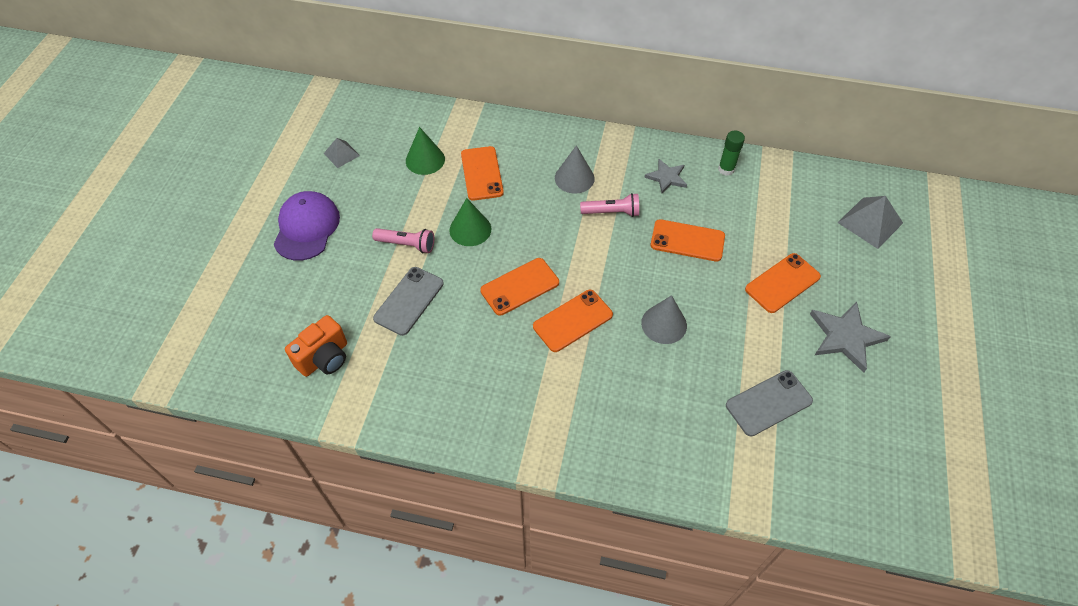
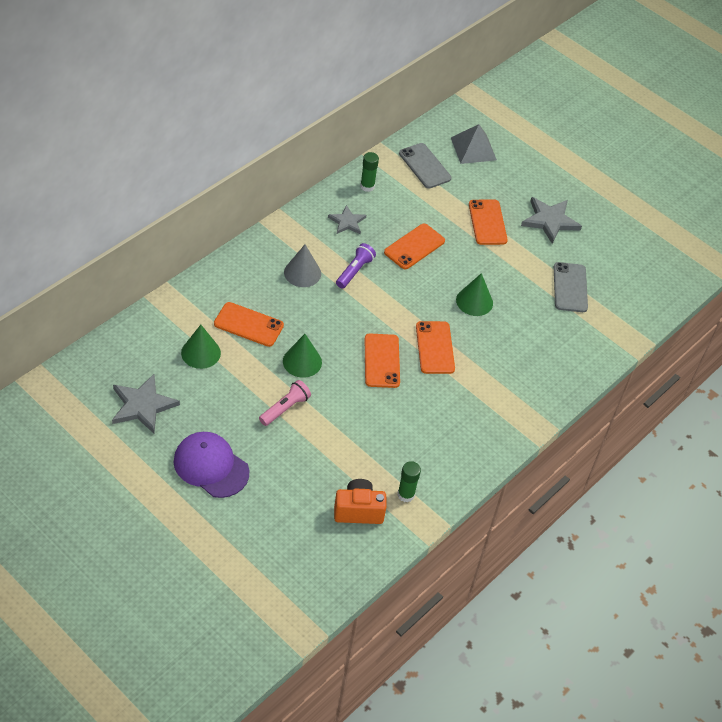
camera: 65 degrees left, 5 degrees down
orange camera [285,315,347,377] -> orange camera turned 75 degrees counterclockwise [334,479,387,524]
grey pyramid [324,138,360,168] -> grey star [112,374,180,434]
grey phone [373,267,444,336] -> grey phone moved to [399,143,452,188]
pink flashlight [580,193,639,217] -> purple flashlight [336,243,376,289]
grey cone [641,295,687,344] -> green cone [456,273,493,316]
none -> green glue stick [397,461,421,503]

